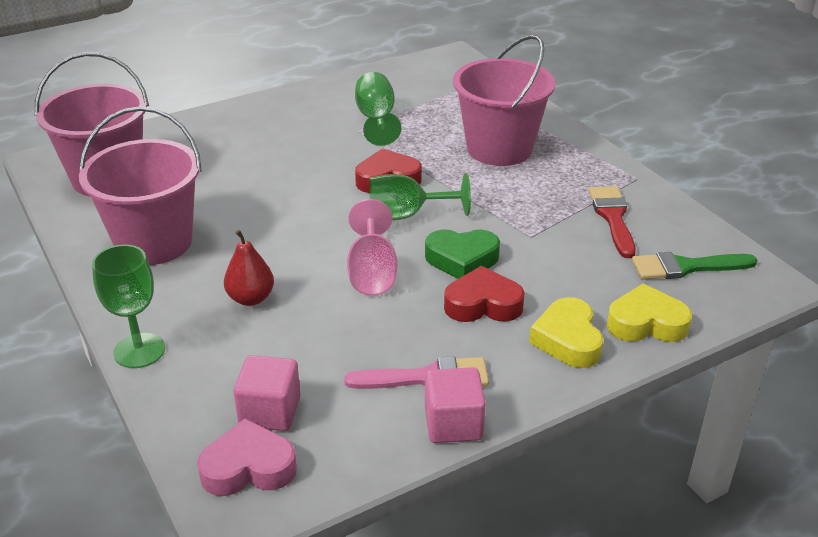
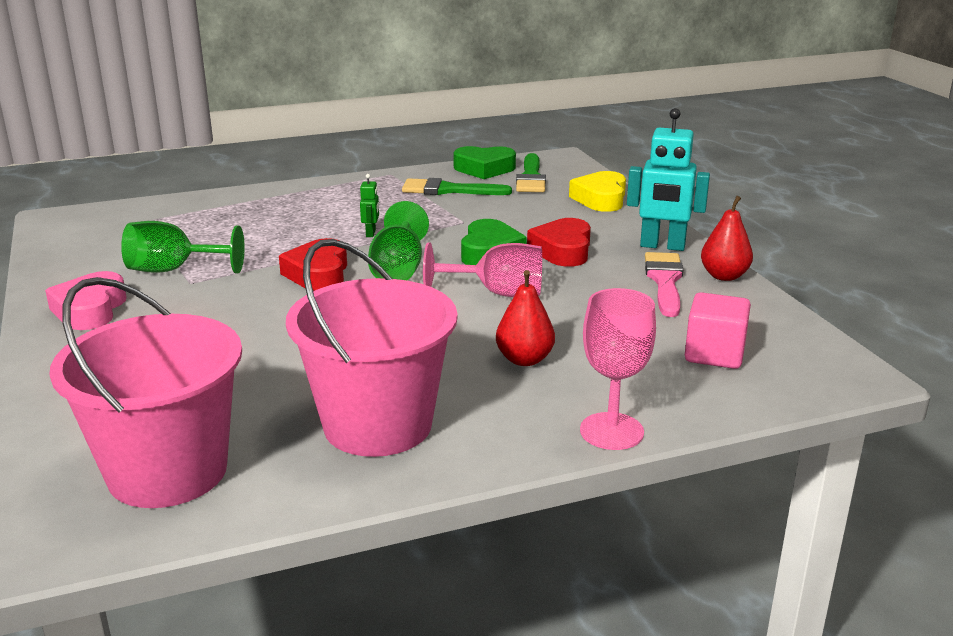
camera: 80 degrees left, 10 degrees down
green goblet [92,245,165,368] -> pink goblet [580,288,656,450]
pink heart [197,419,297,496] -> pink heart moved to [45,271,127,330]
pink cube [425,367,486,443] -> red pear [701,196,753,281]
pink bucket [453,35,555,166] -> none
yellow heart [529,297,603,368] -> none
red brush [589,186,636,258] -> green brush [402,178,512,195]
none -> green robot [360,174,379,237]
none -> green heart [453,146,516,179]
none -> turquoise robot [627,108,710,251]

